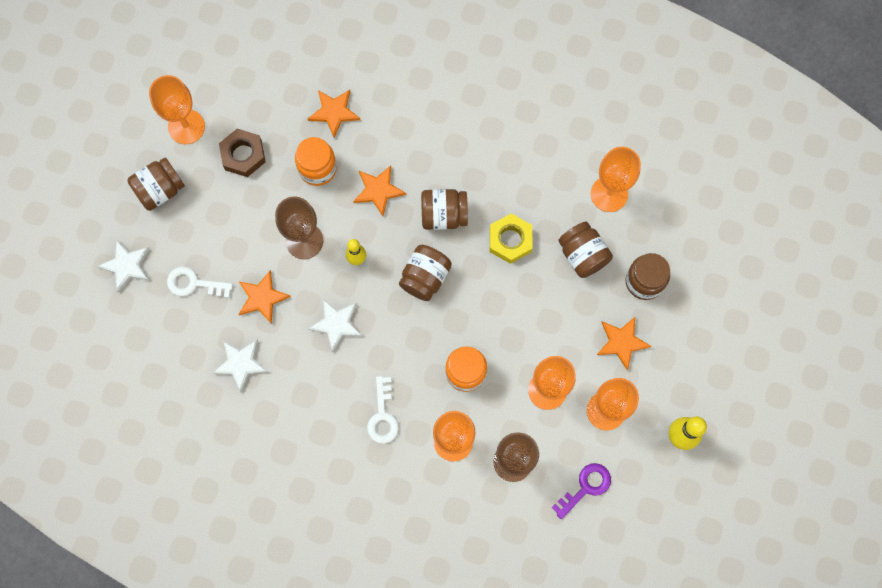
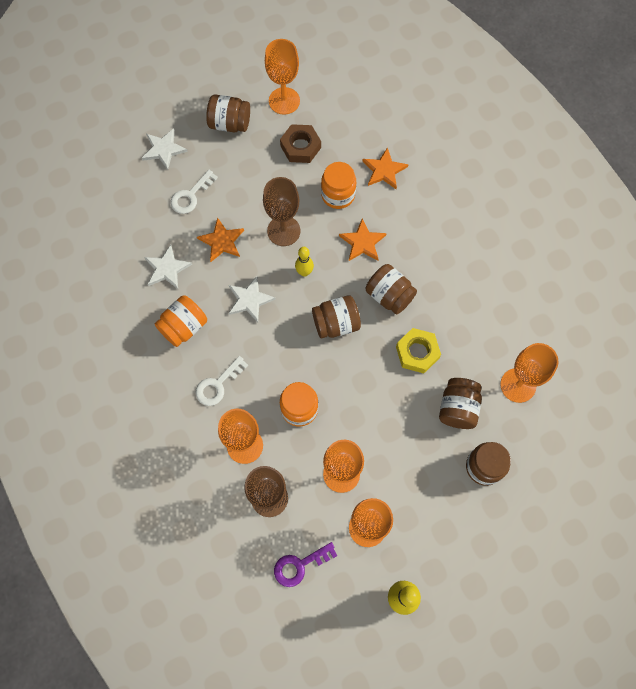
camera: 45 degrees right, 5 degrees down
white key [167,266,233,298] -> white key turned 105 degrees counterclockwise [171,170,218,214]
purple key [551,463,611,519] -> purple key turned 150 degrees clockwise [274,542,337,587]
orange star [597,317,651,370] -> none
none -> orange jar [155,295,207,347]

